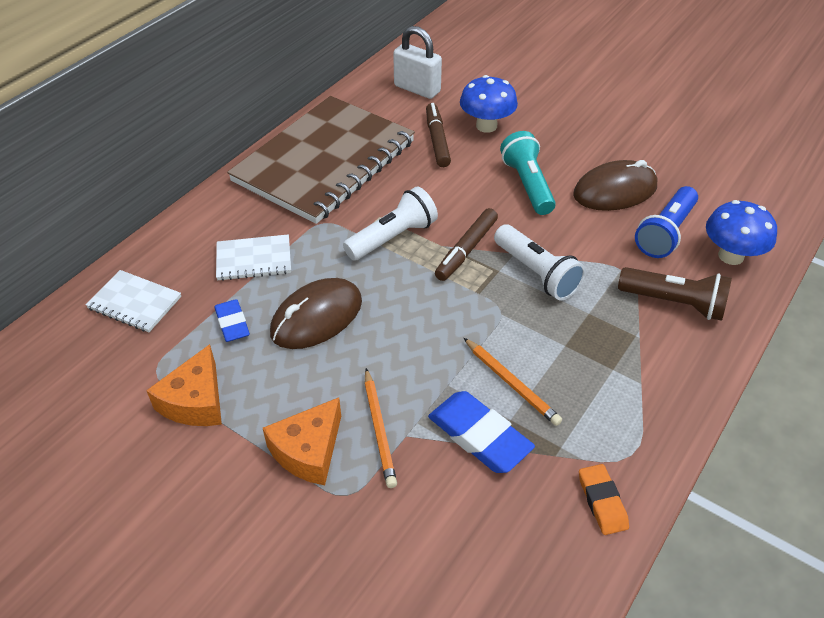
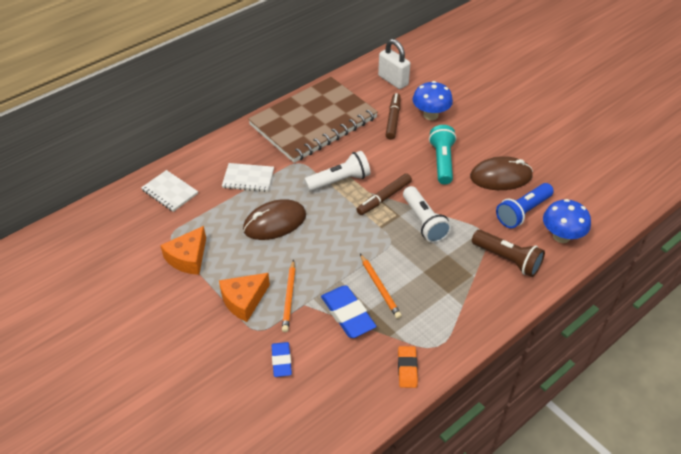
camera: 15 degrees right, 0 degrees up
blue eraser [214,299,250,342] -> blue eraser moved to [272,342,292,377]

